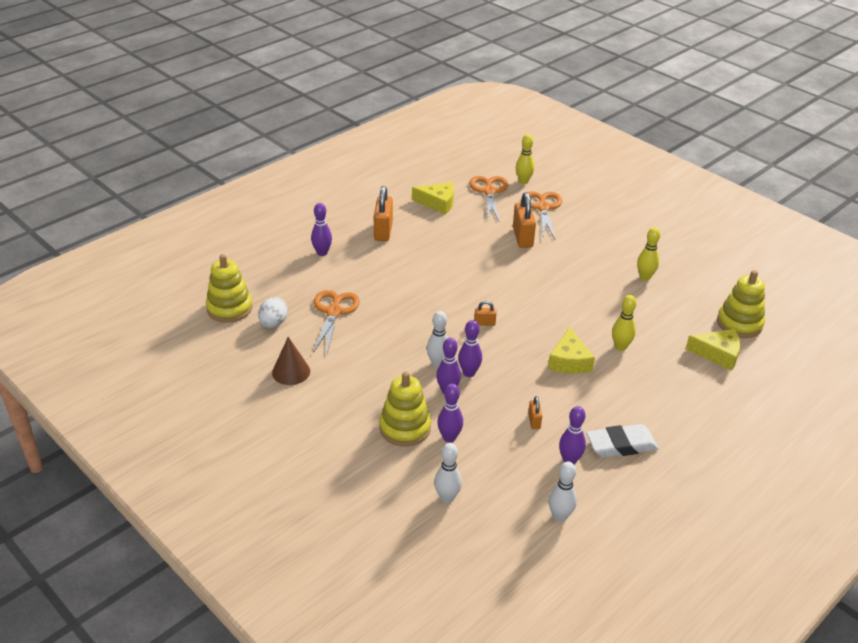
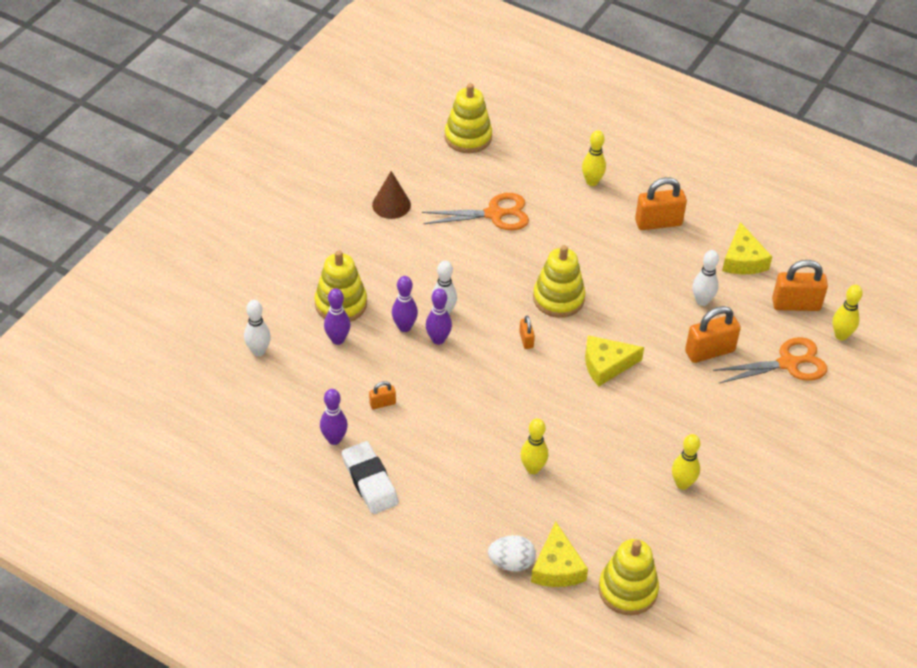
camera: 75 degrees right, 10 degrees up
white egg [258,297,288,328] -> white egg moved to [488,535,536,571]
purple bowling pin [311,203,332,256] -> yellow bowling pin [582,130,606,186]
orange scissors [469,176,508,223] -> orange padlock [772,260,828,311]
yellow cheese [548,327,595,374] -> yellow cheese moved to [585,335,644,386]
white bowling pin [549,462,577,522] -> white bowling pin moved to [693,250,719,306]
none -> yellow stacking toy [533,245,585,318]

